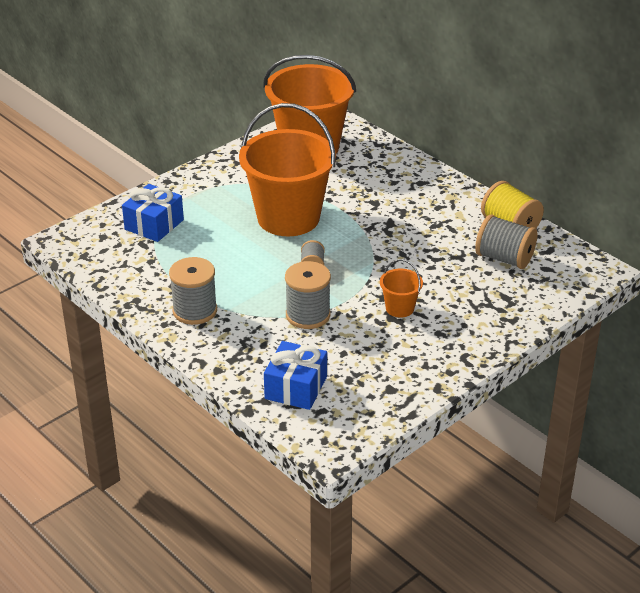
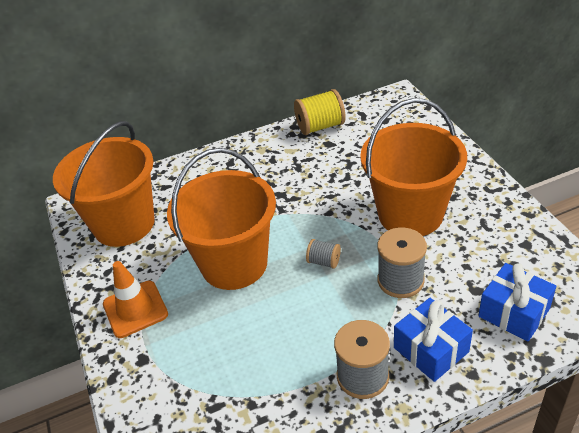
camera: 65 degrees left, 5 degrees up
blue gift [122,184,184,242] -> blue gift moved to [394,298,473,382]
orange bucket [380,259,423,318] -> orange bucket [360,98,467,236], size x2.40
grey spool [475,215,537,269] -> none
none -> orange traffic cone [103,261,168,338]

